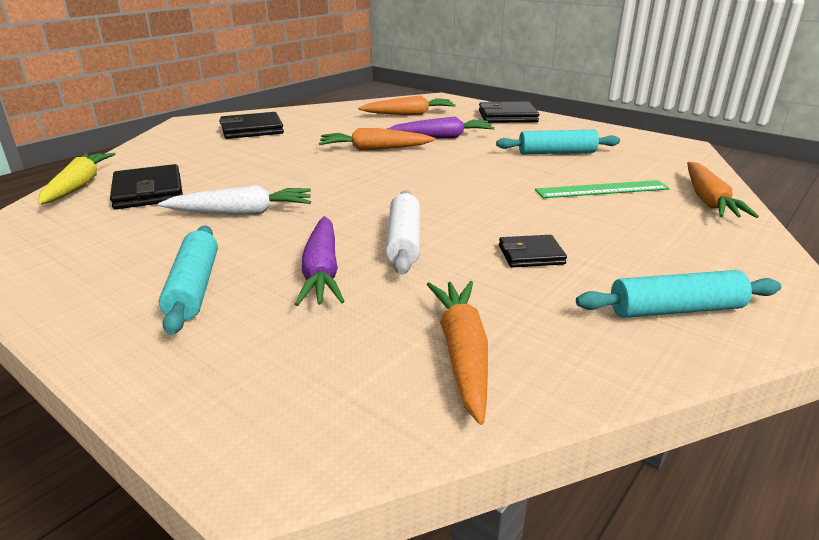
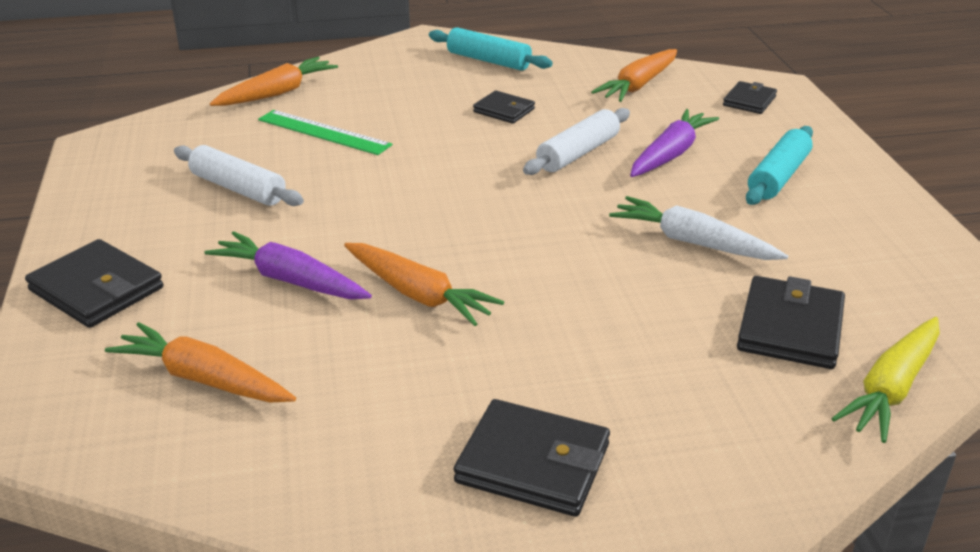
camera: 140 degrees left, 5 degrees up
turquoise rolling pin [496,130,620,154] -> white rolling pin [174,145,304,206]
none -> black wallet [723,81,777,114]

